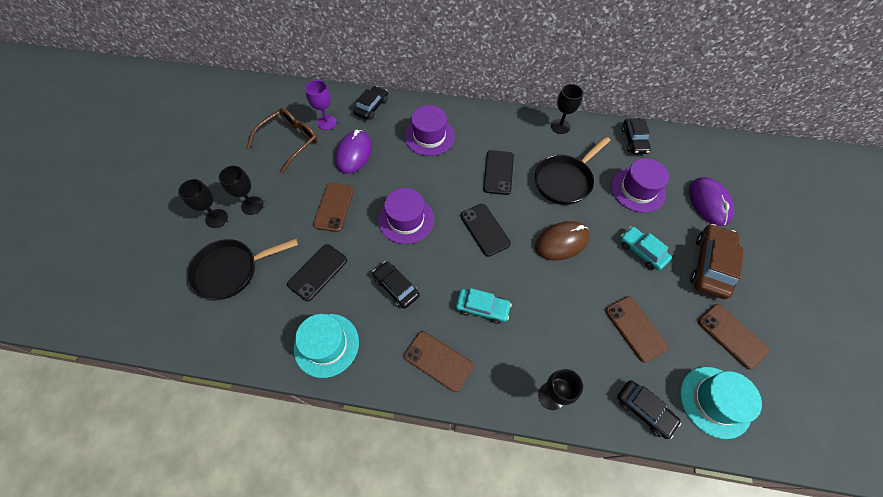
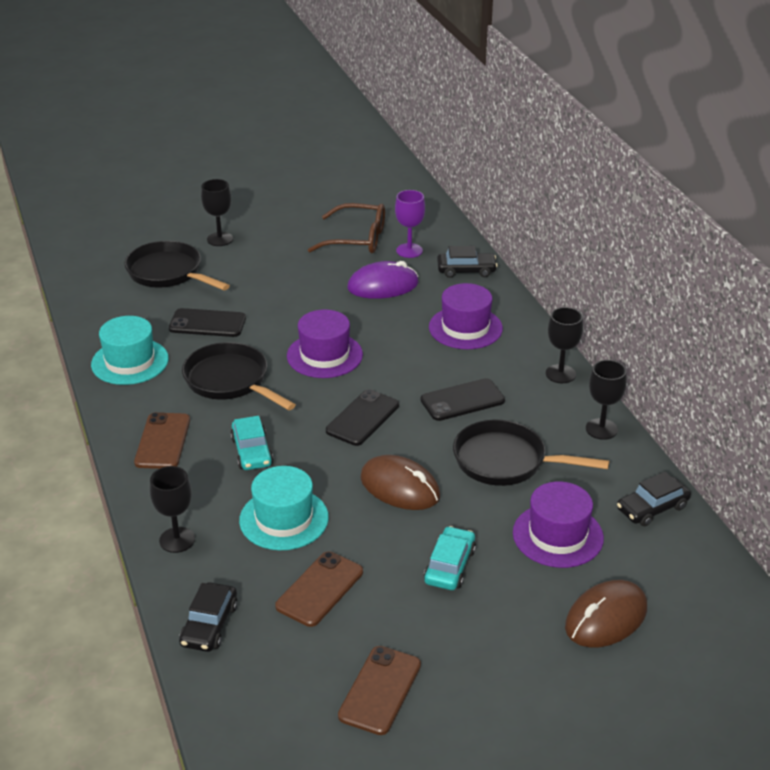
camera: 60 degrees right, 25 degrees down
black goblet [219,166,263,215] -> black goblet moved to [546,307,583,383]
brown phone [313,183,354,232] -> none
black car [372,261,420,309] -> black pan [182,342,296,410]
turquoise hat [680,367,762,439] -> turquoise hat moved to [239,466,329,550]
purple mouse [689,177,734,226] -> brown mouse [565,580,647,647]
brown car [690,224,744,299] -> none

